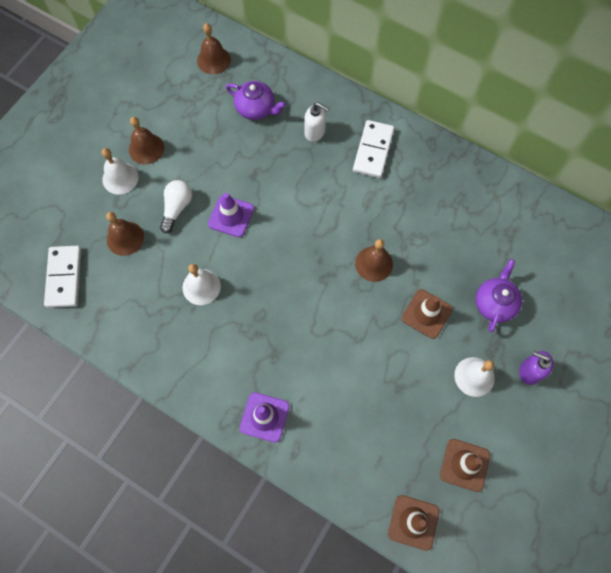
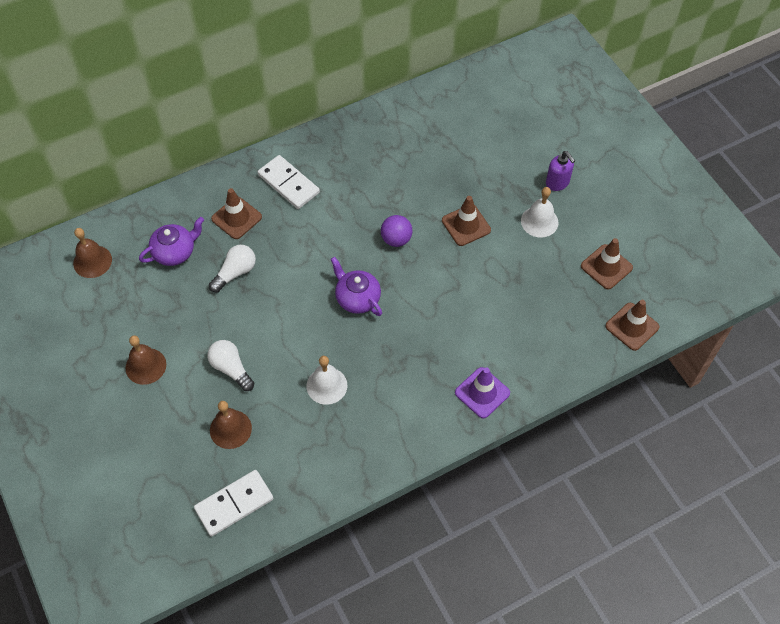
camera: 60 degrees left, 10 degrees down
white domino [44,246,81,308] -> white domino turned 60 degrees counterclockwise [194,470,274,536]
white bell [102,148,138,195] -> none
purple traffic cone [208,193,254,237] -> none
white soap dispenser [304,102,329,142] -> brown traffic cone [211,188,262,239]
brown bell [355,239,393,282] -> purple ball [381,215,412,247]
purple teapot [476,259,522,332] -> purple teapot moved to [331,257,382,316]
purple soap dispenser [519,351,554,385] -> purple soap dispenser turned 90 degrees counterclockwise [546,151,575,191]
none -> white light bulb [209,245,256,293]

